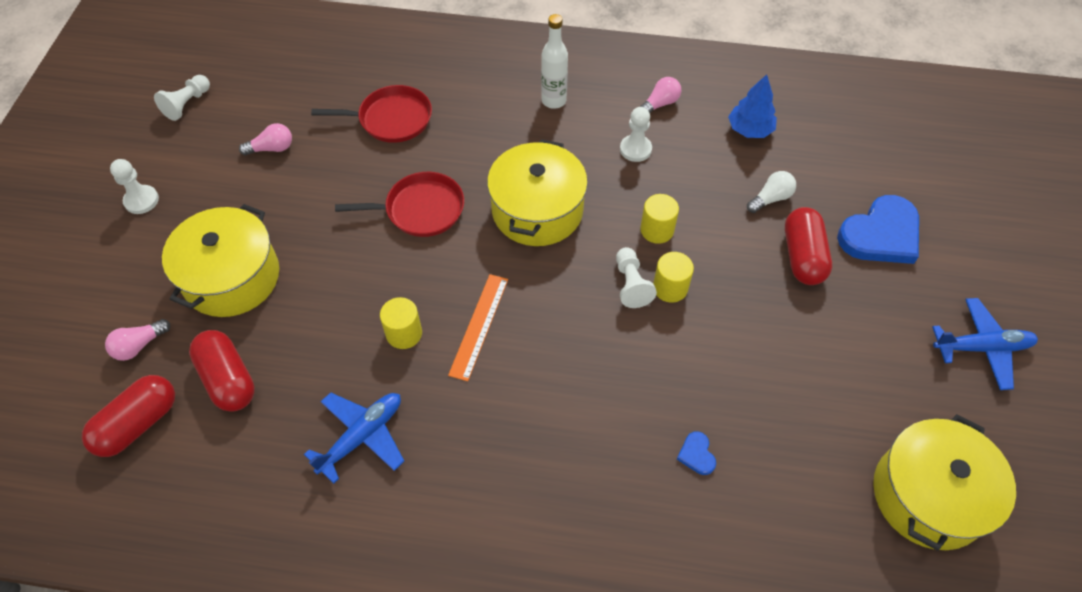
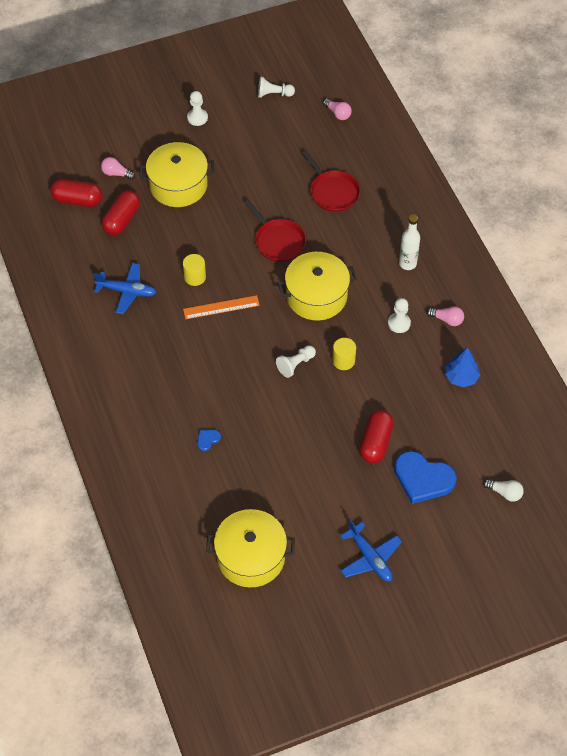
camera: 60 degrees right, 0 degrees up
pink light bulb [239,123,292,156] -> pink light bulb moved to [323,99,352,120]
yellow cylinder [653,252,694,303] -> none
white light bulb [747,171,796,213] -> white light bulb moved to [483,479,524,502]
red capsule [785,207,832,285] -> red capsule turned 45 degrees counterclockwise [359,410,394,463]

